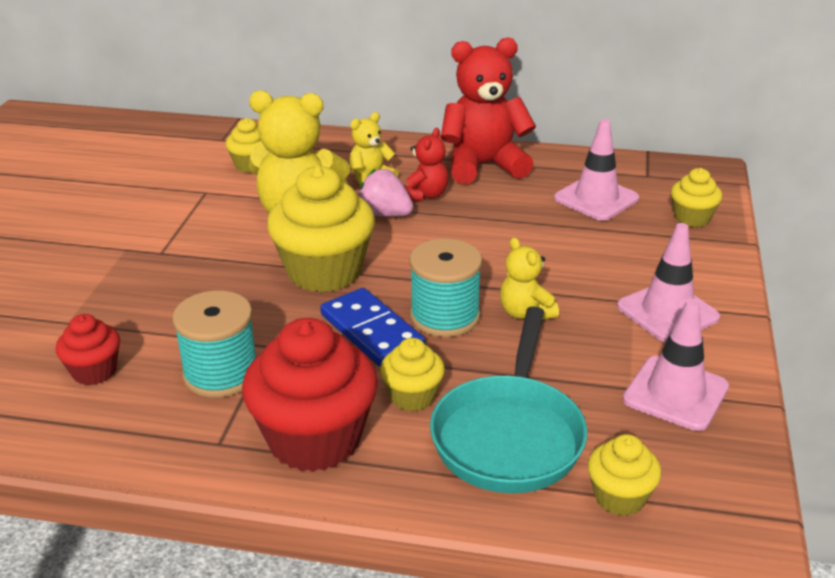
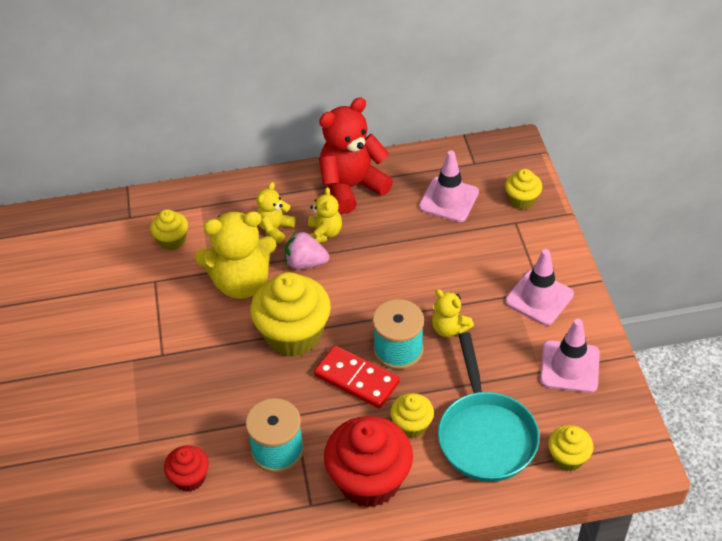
camera: 20 degrees left, 15 degrees up
blue domino [320,288,425,367] -> red domino [314,345,400,409]
red teddy bear [404,128,448,201] -> yellow teddy bear [308,187,342,243]

